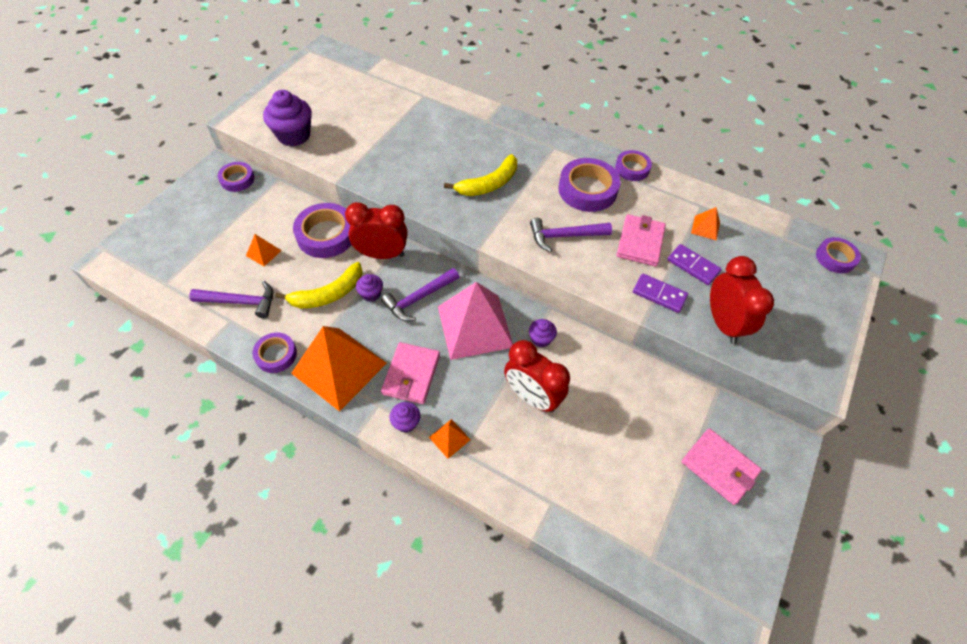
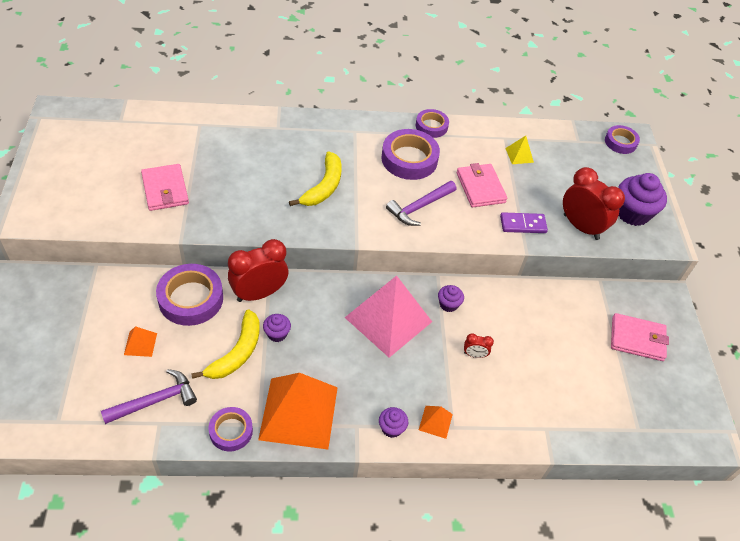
camera: 35 degrees left, 5 degrees down
purple tape [218,162,255,192] -> none
purple cupcake [263,90,312,146] -> purple cupcake moved to [618,173,667,226]
purple hammer [381,268,459,321] -> none
pink wallet [381,342,440,404] -> pink wallet moved to [141,164,189,211]
red clock [504,340,570,413] -> red clock [464,333,494,358], size x0.45
purple domino [667,244,721,285] -> none
orange pyramid [691,207,720,241] -> yellow pyramid [505,136,534,164]

